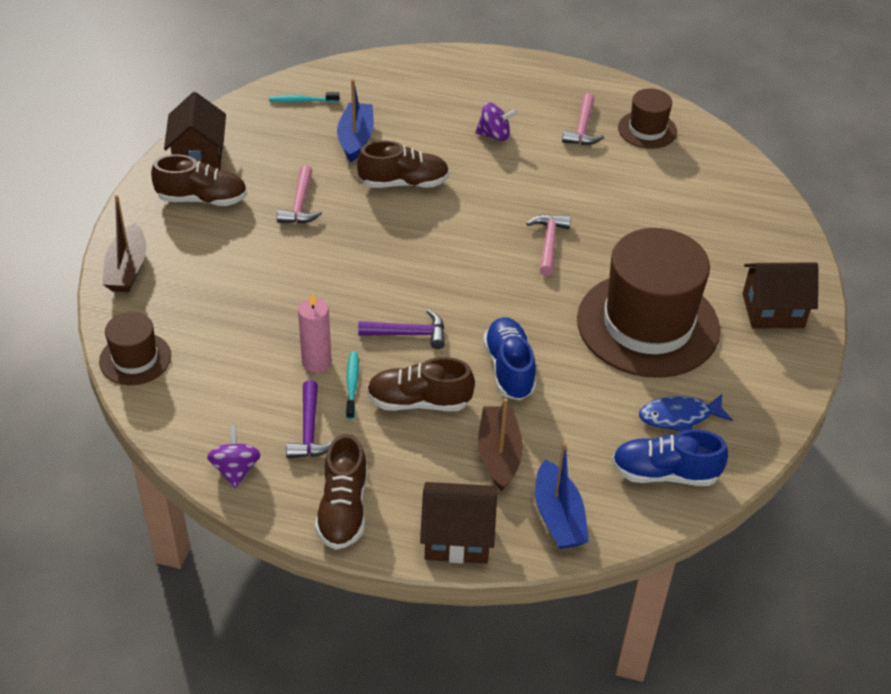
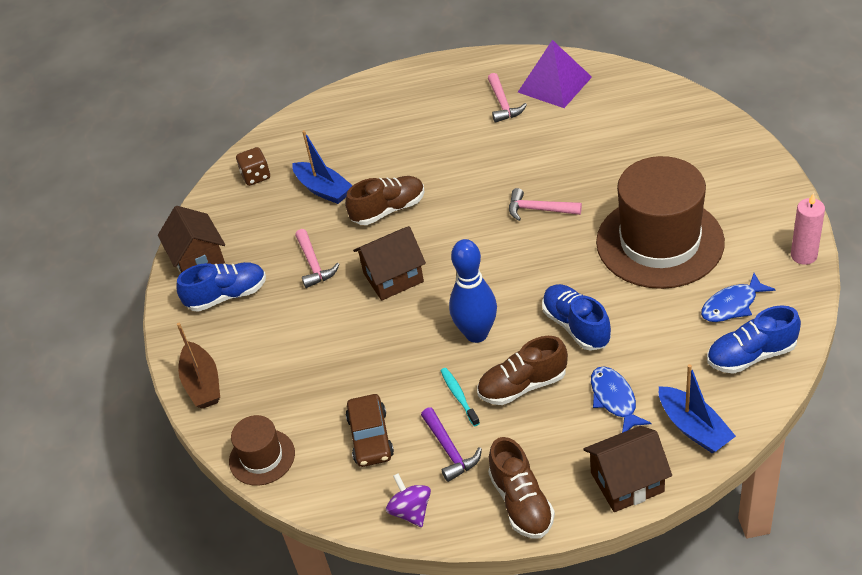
camera: 15 degrees left, 0 degrees up
brown shoe [151,154,247,206] -> blue shoe [177,262,266,312]
turquoise toothbrush [269,92,339,103] -> brown dice [236,147,270,186]
pink candle [298,293,331,373] -> pink candle moved to [791,193,825,265]
blue boat [337,79,374,162] -> blue boat turned 150 degrees clockwise [292,130,353,204]
purple hammer [358,310,445,349] -> blue bowling pin [449,239,497,343]
purple spinning top [475,103,517,141] -> none
brown boat [478,398,523,491] -> blue fish [591,367,651,433]
pink hammer [526,214,571,276] -> pink hammer turned 60 degrees counterclockwise [509,188,582,221]
brown hat [618,88,677,149] -> purple pyramid [518,40,592,108]
brown house [743,262,818,329] -> brown house moved to [353,226,426,301]
none -> brown car [346,394,394,467]

